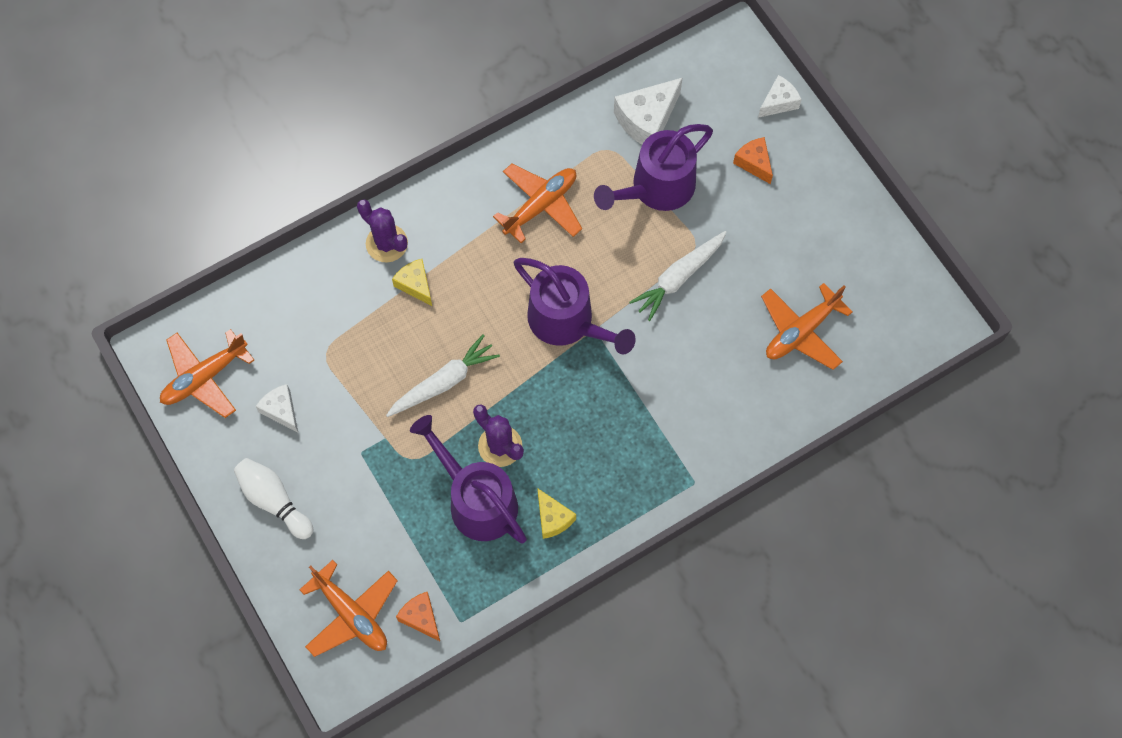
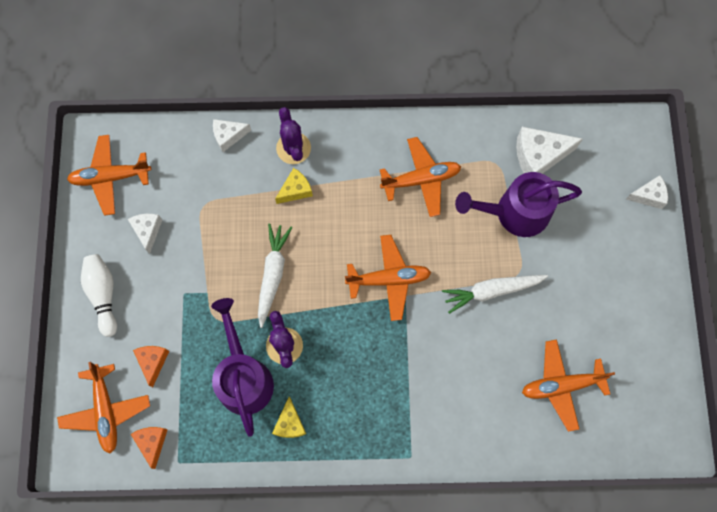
camera: 30 degrees right, 5 degrees up
white carrot [386,334,500,417] -> white carrot turned 75 degrees counterclockwise [258,223,292,328]
yellow cheese [392,259,432,306] -> yellow cheese turned 60 degrees clockwise [275,168,313,204]
purple watering can [514,258,636,354] -> orange plane [345,235,431,321]
orange cheese [733,137,773,184] -> orange cheese moved to [133,346,169,387]
none -> white cheese [213,119,251,152]

